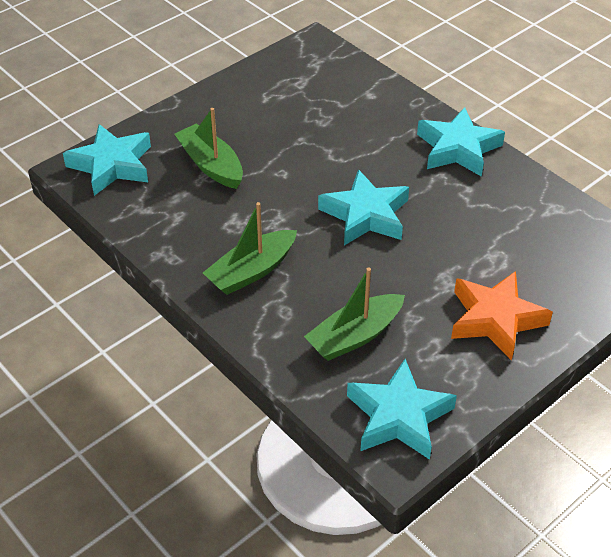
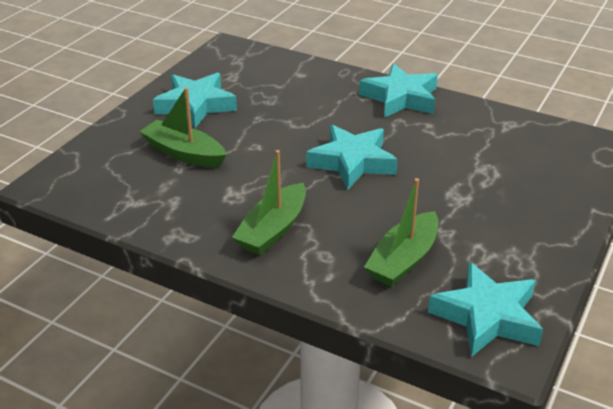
camera: 20 degrees left, 10 degrees down
turquoise star [63,124,151,196] -> turquoise star moved to [153,73,237,128]
orange star [451,271,553,361] -> none

